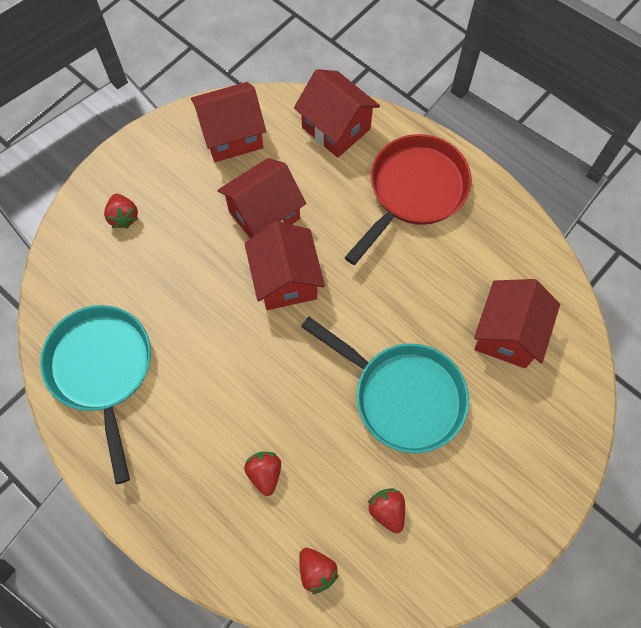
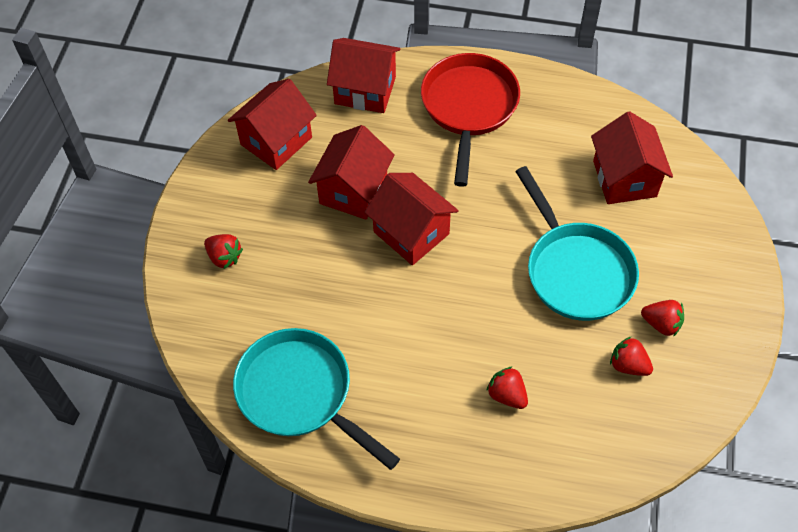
camera: 30 degrees left, 10 degrees down
red strawberry [299,548,339,594] -> red strawberry moved to [641,300,684,337]
turquoise pan [301,317,469,453] -> turquoise pan turned 60 degrees clockwise [515,166,639,321]

